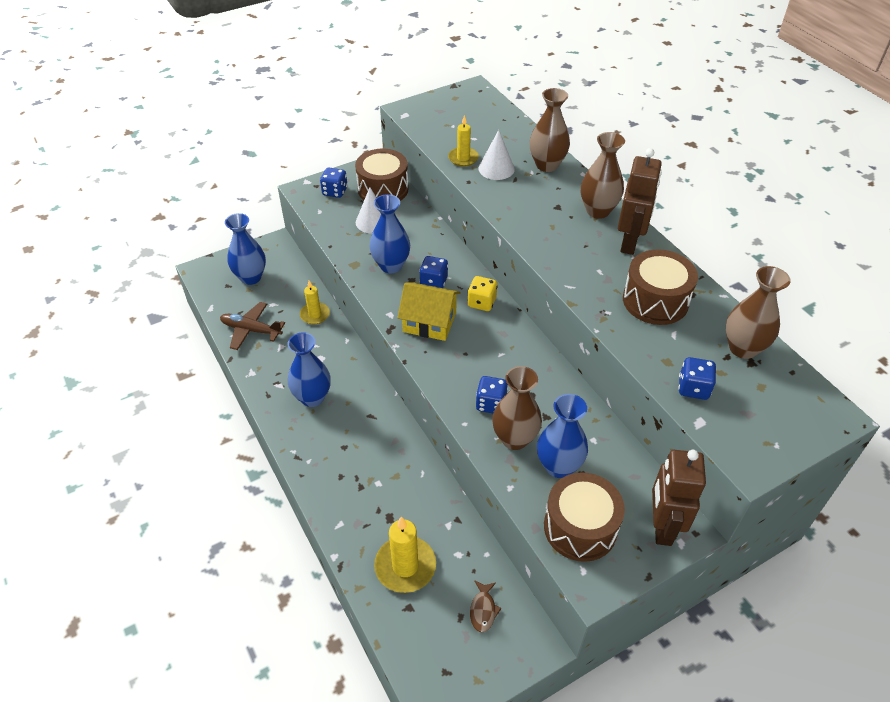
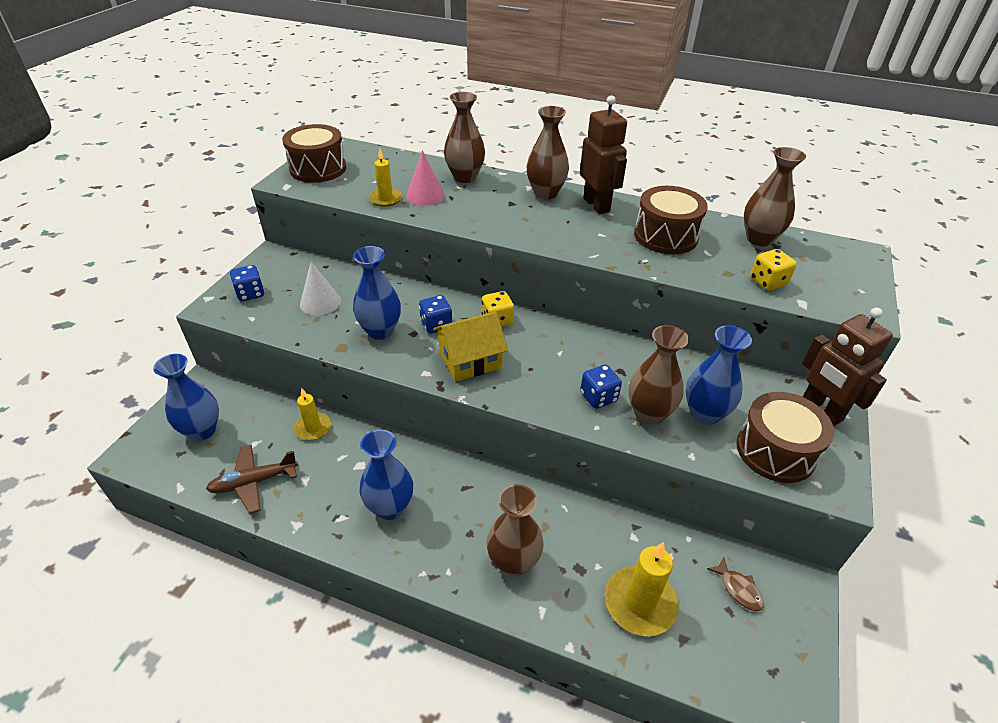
camera: 40 degrees left, 5 degrees down
brown drum [355,149,409,201] -> brown drum moved to [282,124,346,183]
white cone [478,130,515,180] -> pink cone [406,150,445,206]
blue dice [678,357,716,400] -> yellow dice [750,249,797,291]
none -> brown vase [486,484,544,576]

